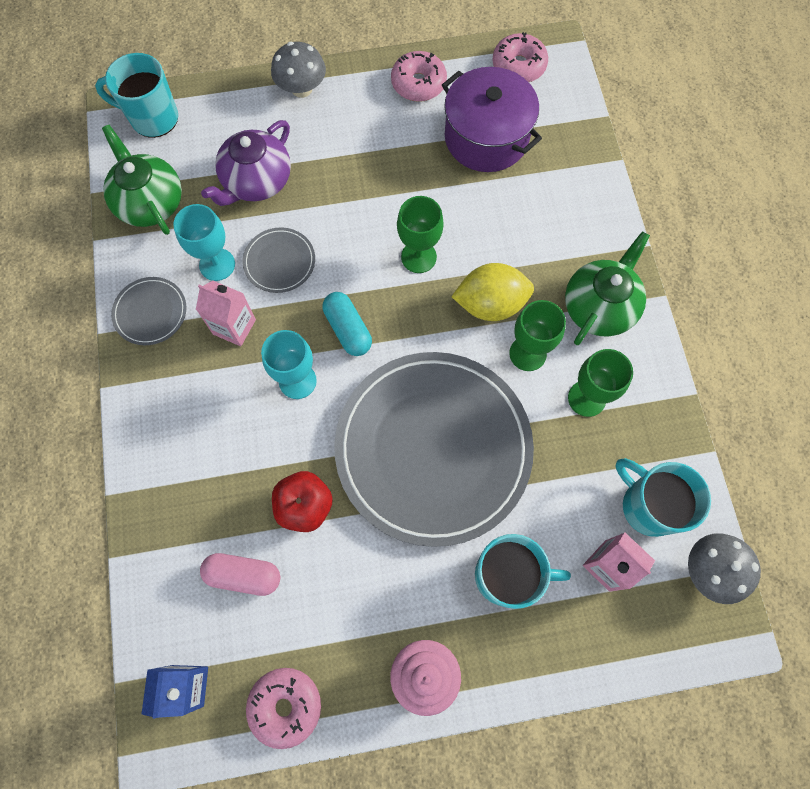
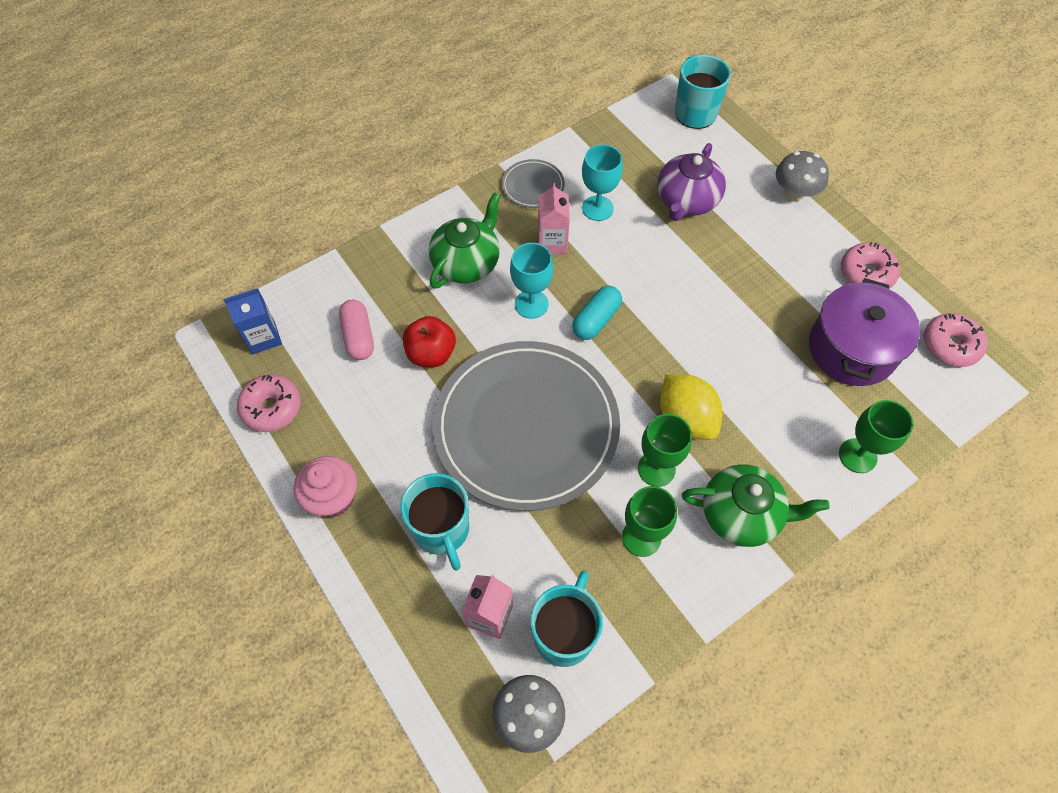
camera: 65 degrees right, 10 degrees down
green teapot [102,125,182,235] -> green teapot moved to [429,192,501,289]
purple teapot [201,120,291,206] -> purple teapot turned 75 degrees counterclockwise [657,143,726,221]
grey plate [242,228,315,293] -> none
green goblet [397,196,444,273] -> green goblet moved to [839,400,913,473]

